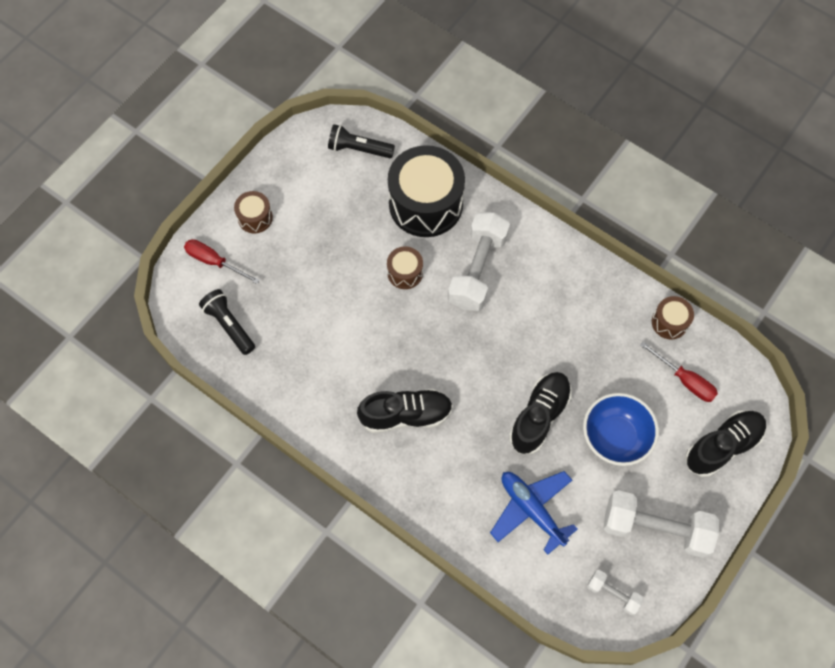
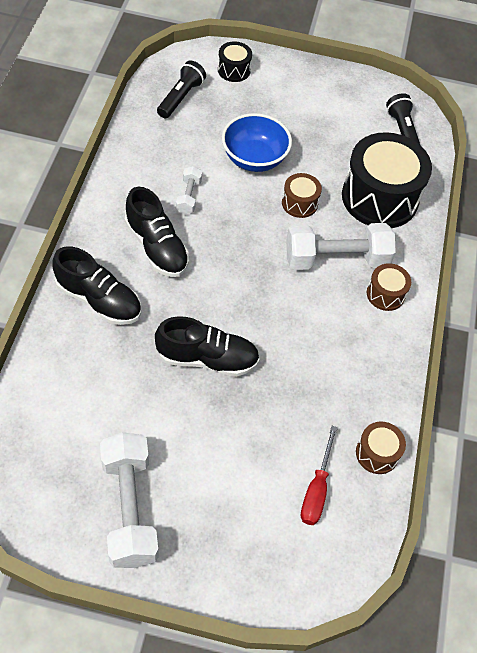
camera: 60 degrees right, 10 degrees down
red screwdriver [184,239,260,284] -> black drum [218,41,252,82]
brown drum [234,191,273,233] -> brown drum moved to [367,263,411,311]
blue plane [490,471,577,554] -> none
blue bowl [583,393,659,466] -> blue bowl moved to [222,113,292,172]
white dumbbell [587,570,644,615] -> white dumbbell moved to [176,166,202,214]
black shoe [685,410,767,477] -> black shoe moved to [53,246,141,325]

